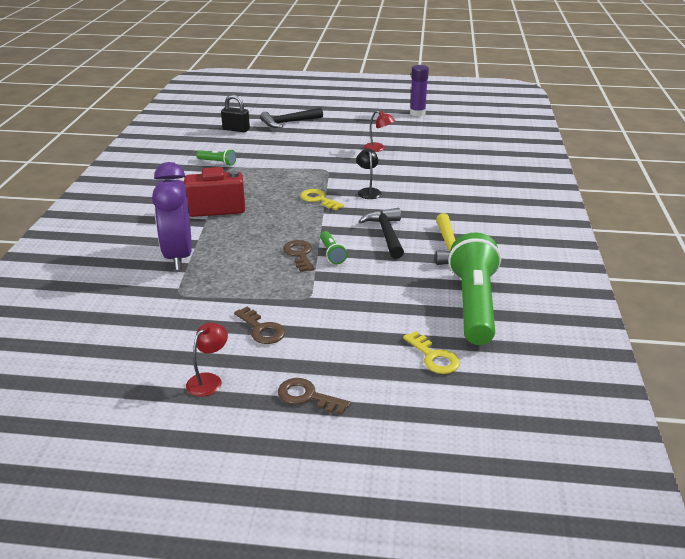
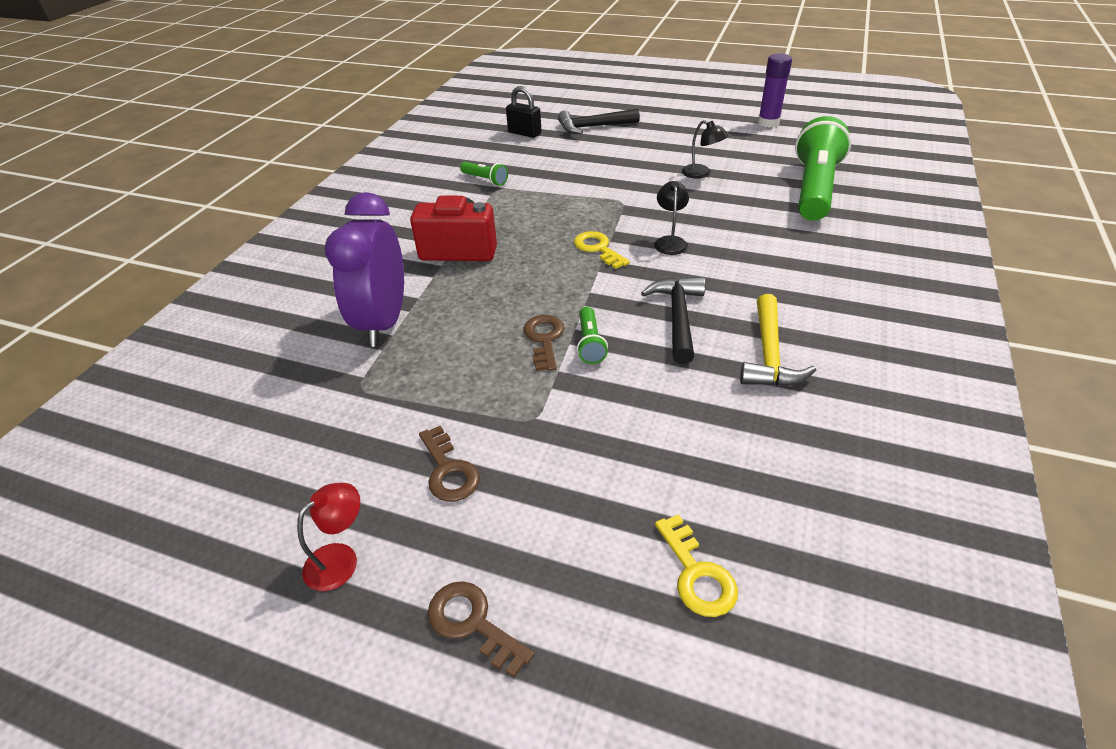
camera: 15 degrees right, 10 degrees up
red lamp [364,111,395,152] -> black lamp [682,120,728,179]
green flashlight [448,233,501,345] -> green flashlight moved to [795,116,851,221]

